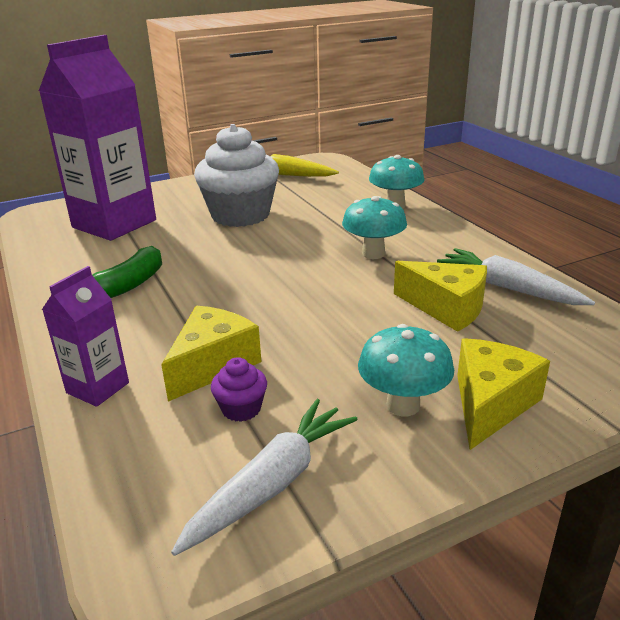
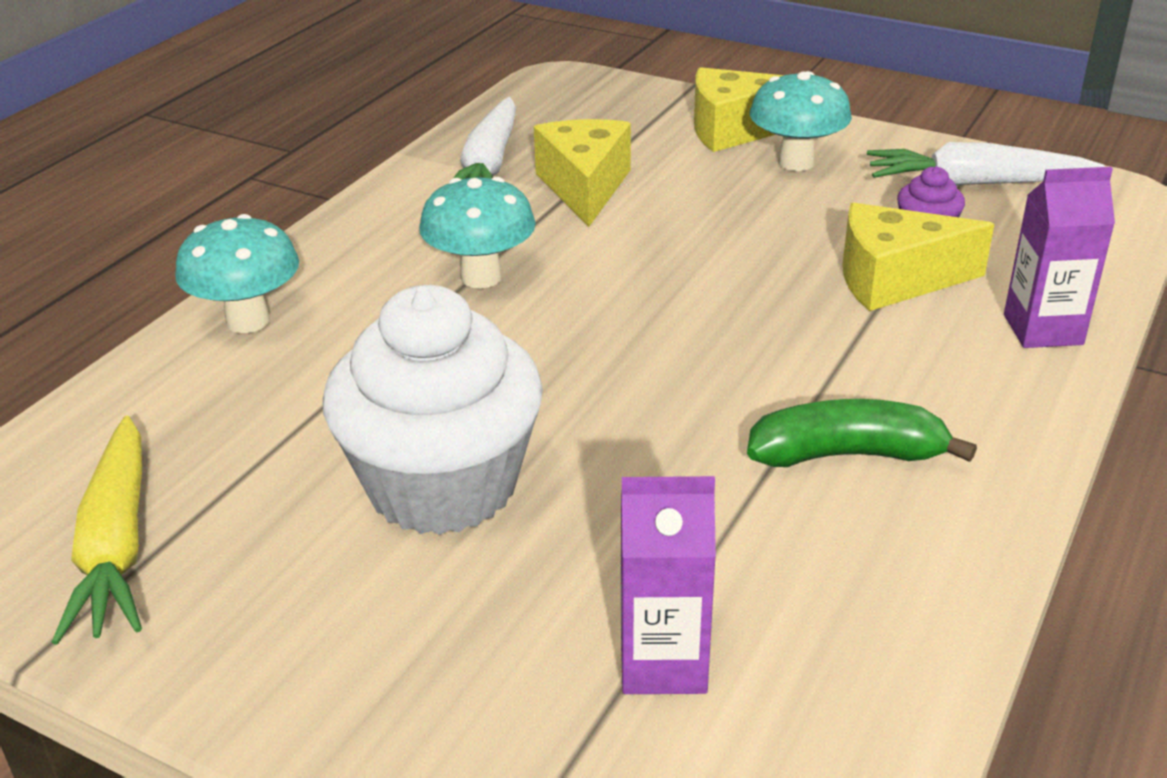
camera: 125 degrees left, 5 degrees up
purple carton [39,35,156,241] -> purple carton [620,476,716,694], size x0.48

